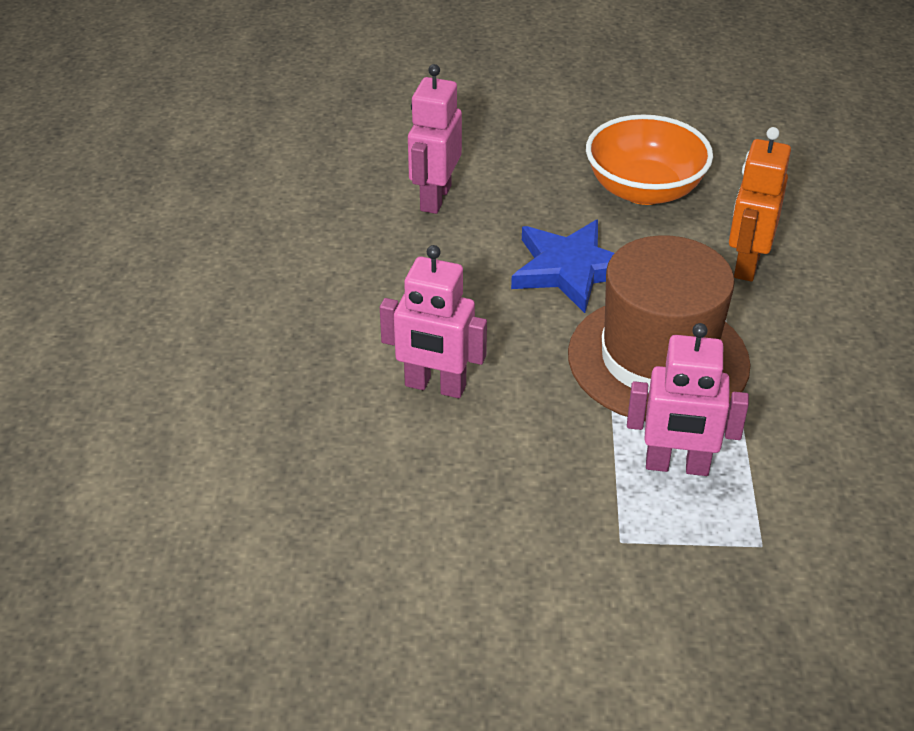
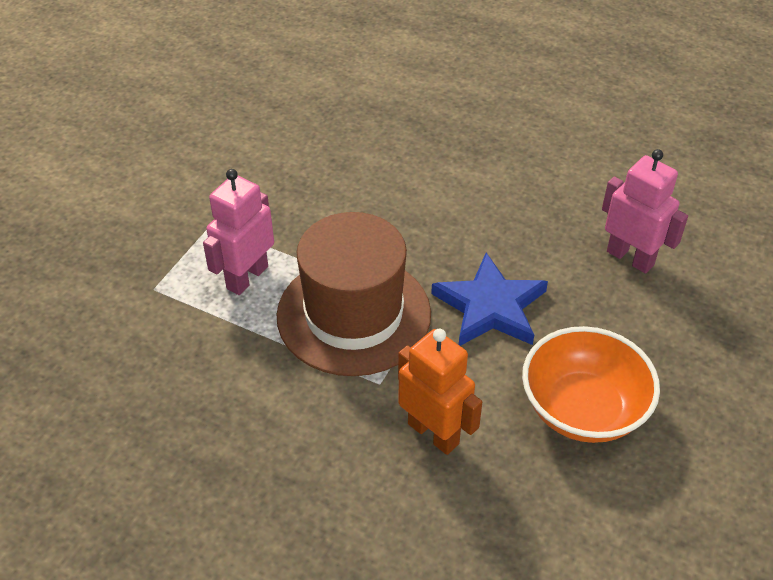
camera: 115 degrees right, 5 degrees up
pink robot [380,245,487,398] -> none

